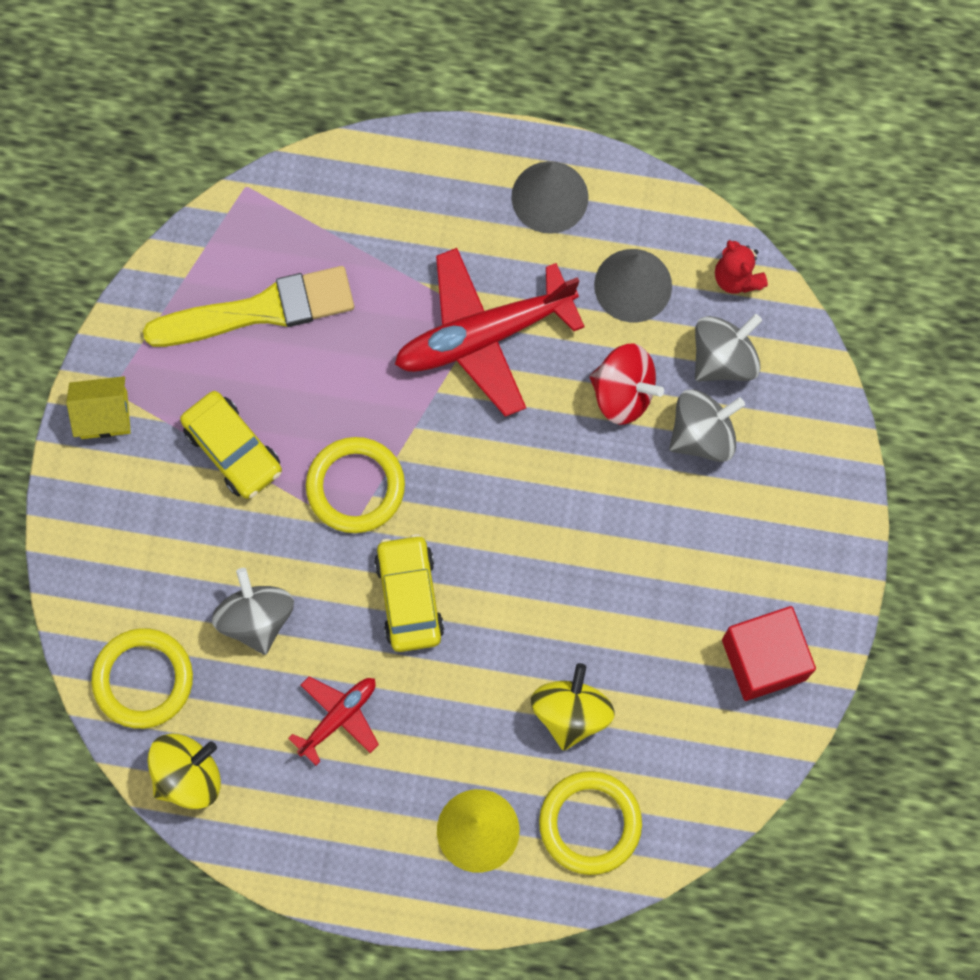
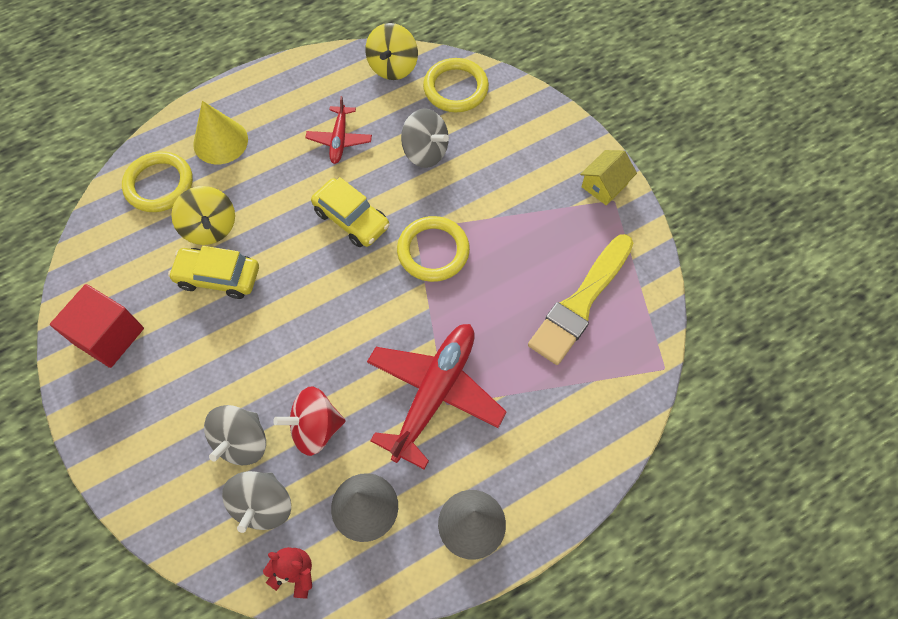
camera: 140 degrees right, 10 degrees down
yellow car [180,391,282,499] -> yellow car moved to [168,246,259,299]

